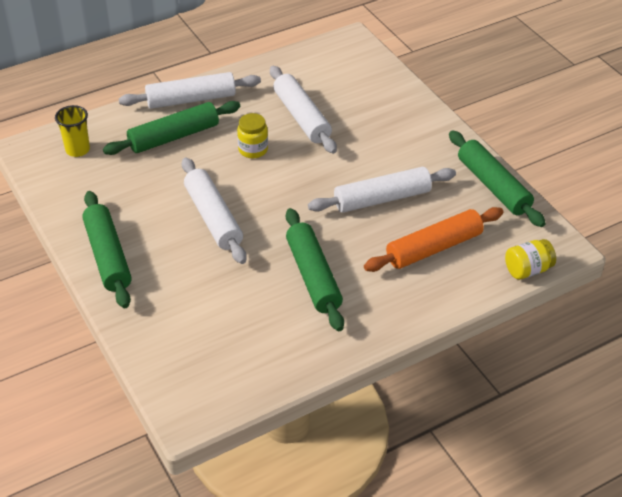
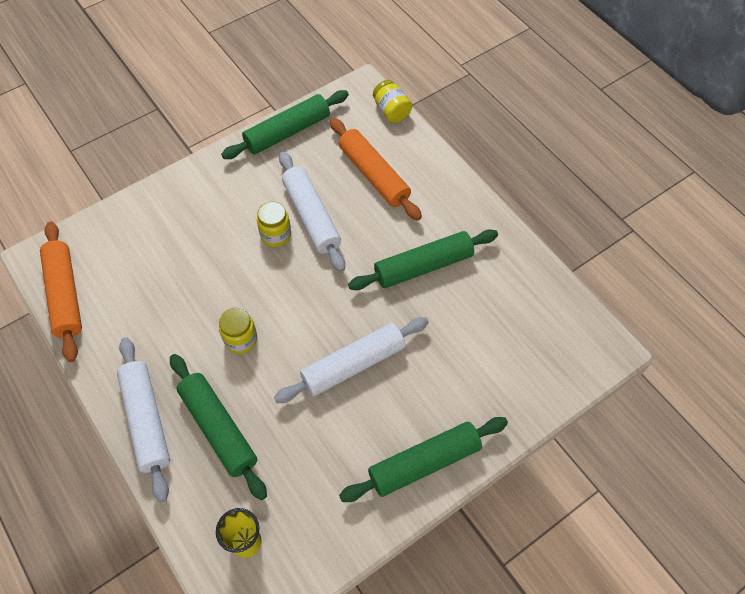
camera: 95 degrees left, 15 degrees up
white rolling pin [270,66,337,154] -> none
none -> orange rolling pin [40,221,82,362]
none -> yellow jar [257,202,291,247]

